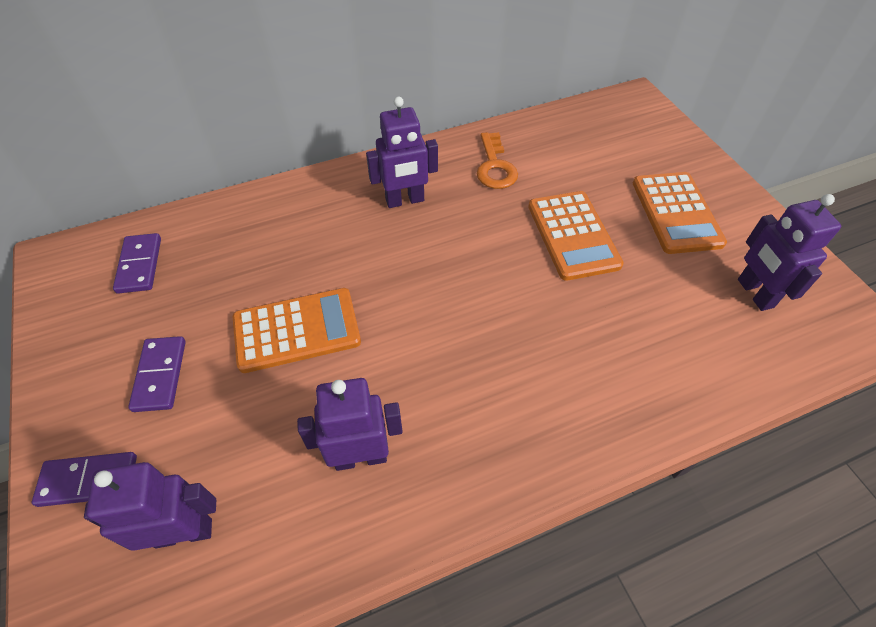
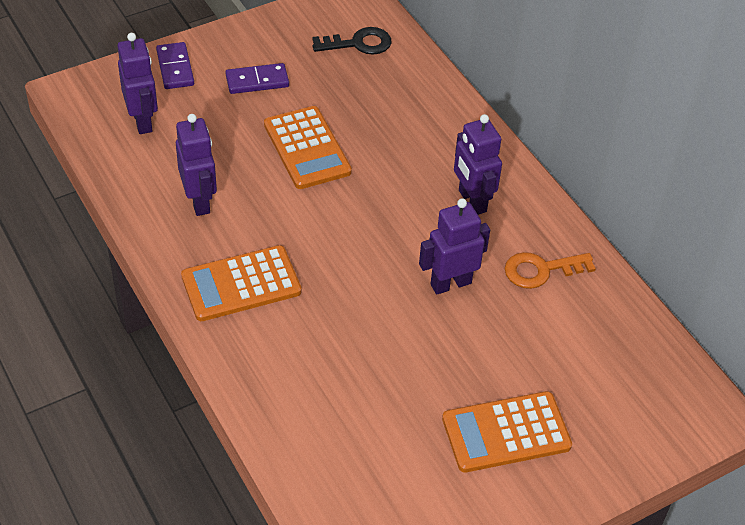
camera: 80 degrees right, 5 degrees down
purple domino [113,233,161,294] -> black key [313,27,392,55]
orange calculator [528,191,624,281] -> orange calculator moved to [181,245,301,321]
purple robot [738,194,841,311] -> purple robot moved to [419,199,490,294]

